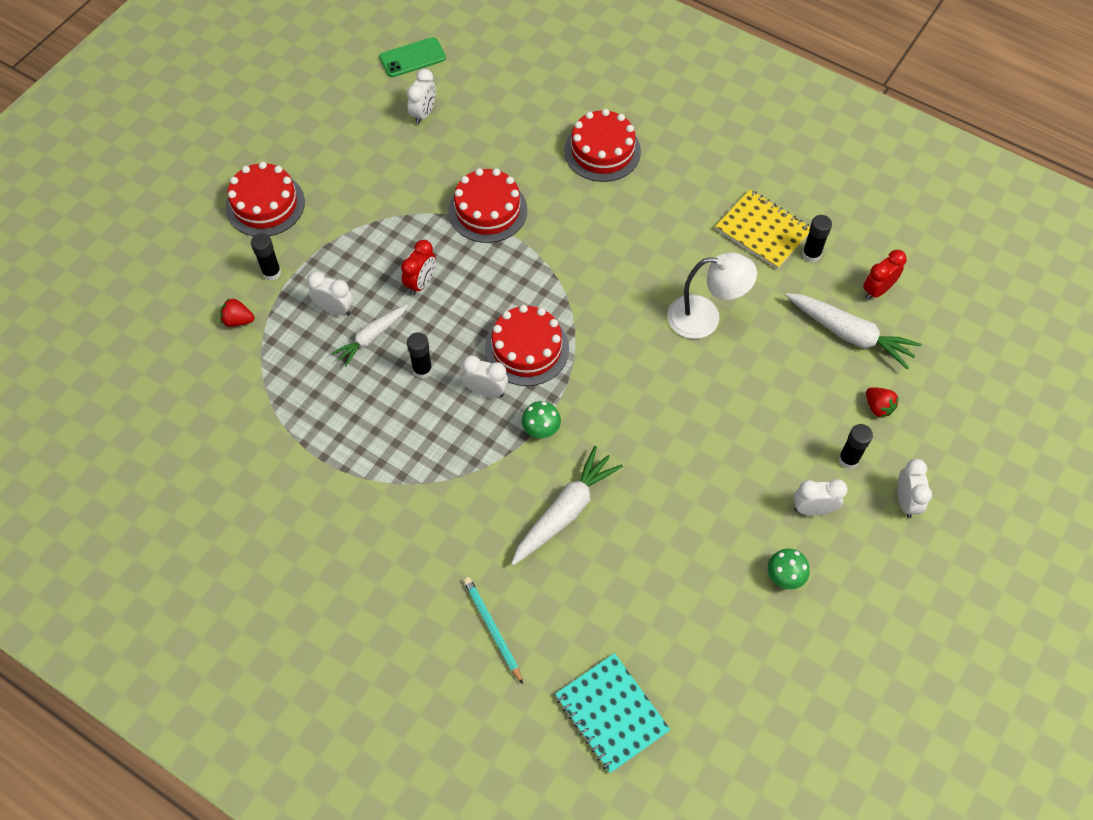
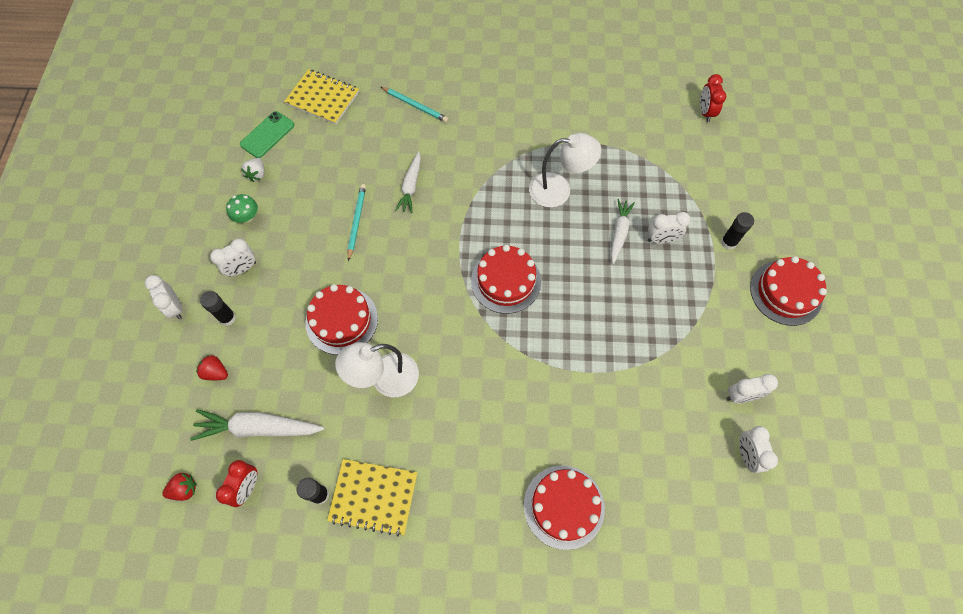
camera: 150 degrees right, 5 degrees up
red strawberry [220,299,254,327] -> red strawberry moved to [162,473,196,501]
green phone [380,37,446,77] -> green phone moved to [240,111,294,158]
red clock [401,240,436,295] -> red clock moved to [700,74,726,122]
black glue stick [407,332,433,379] -> none
red cake [448,168,527,243] -> red cake moved to [306,284,378,355]
white clock [462,355,508,397] -> white clock moved to [726,374,778,404]
white carrot [511,446,623,566] -> white carrot [395,152,421,213], size x0.65
green mushroom [522,401,561,438] -> none
turquoise notebook [555,653,671,773] -> yellow notebook [284,69,359,125]
none -> white strawberry [241,158,265,182]
none -> turquoise pencil [347,184,366,261]
none -> white lamp [529,133,601,207]

